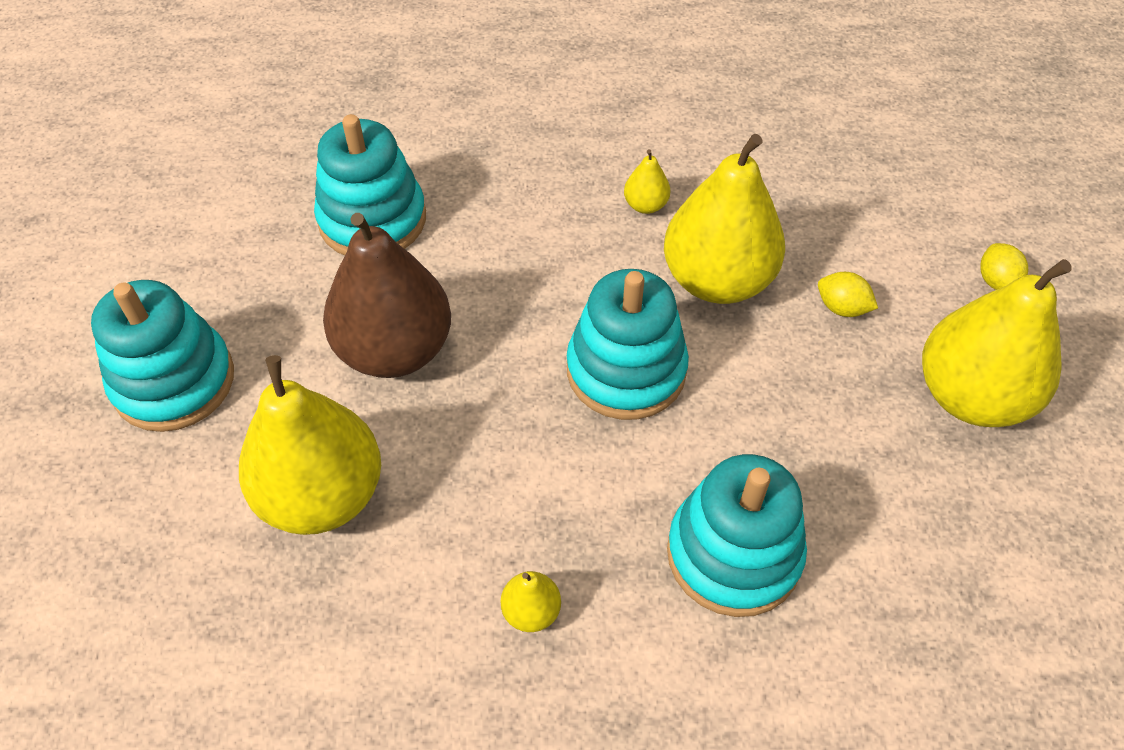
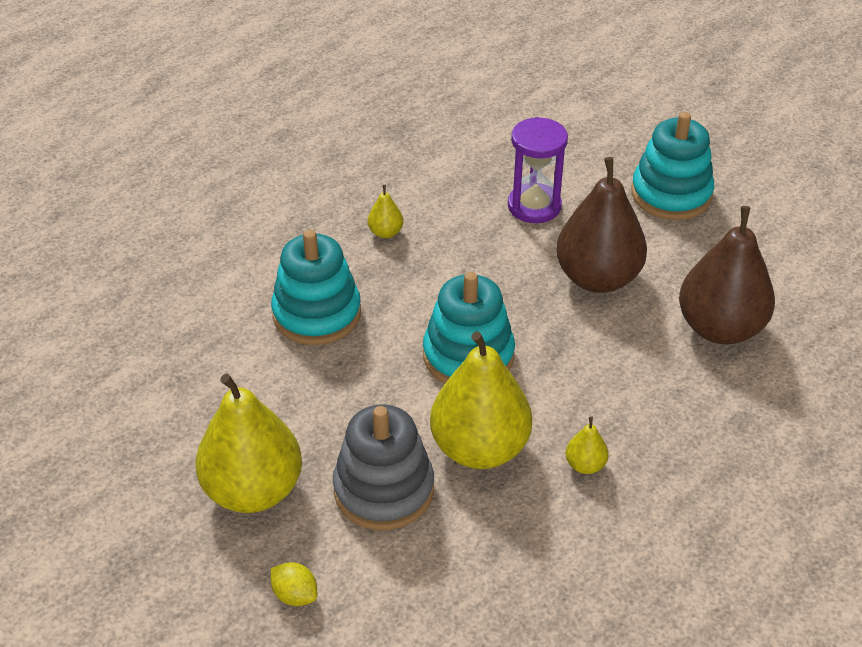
camera: 135 degrees right, 10 degrees down
yellow pear [239,355,381,535] -> purple hourglass [508,117,568,223]
turquoise stacking toy [314,114,426,255] -> brown pear [679,206,775,345]
yellow lemon [818,272,878,317] -> grey stacking toy [333,405,434,530]

